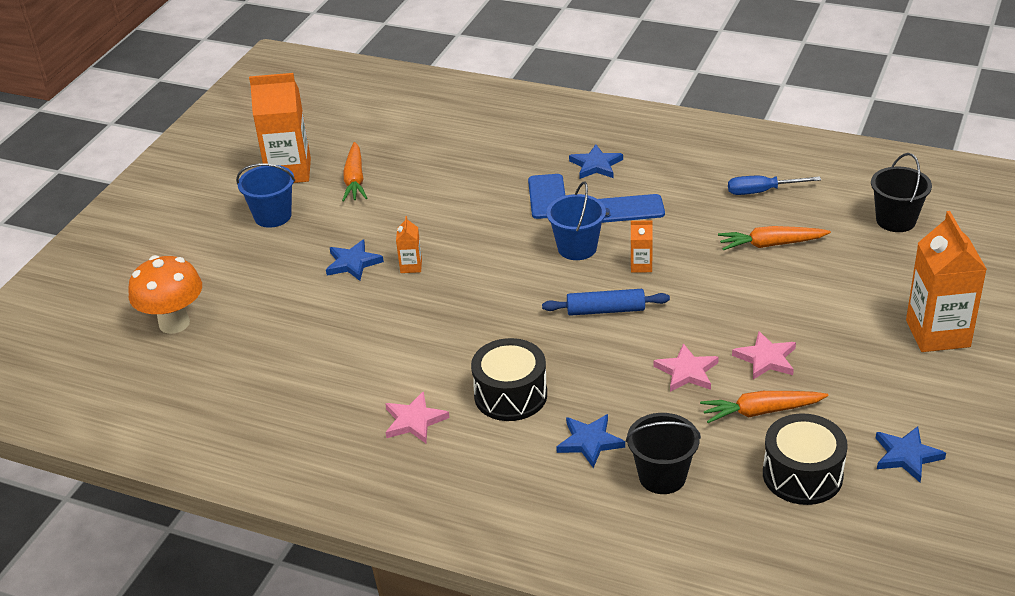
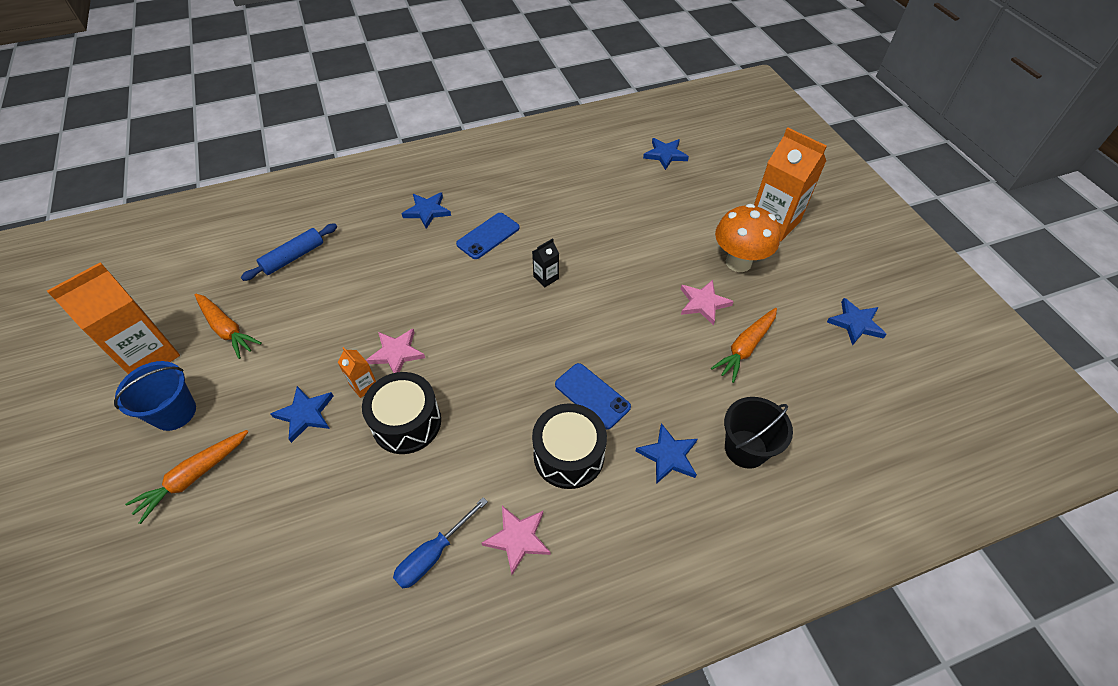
camera: 45 degrees left, 15 degrees up
orange mushroom [128,255,202,334] -> orange mushroom moved to [715,204,780,272]
blue phone [528,174,565,219] -> blue phone moved to [555,363,631,429]
blue rolling pin [542,289,670,316] -> blue rolling pin moved to [241,223,337,281]
blue bucket [546,181,606,260] -> none
orange carton [631,221,653,272] -> black carton [532,238,559,287]
pink star [653,343,719,392] -> pink star moved to [366,329,425,373]
orange carrot [718,226,831,250] -> orange carrot moved to [125,430,248,524]
blue screwdriver [728,176,821,195] -> blue screwdriver moved to [393,497,488,589]
black drum [763,413,848,505] -> black drum moved to [362,372,441,454]
black bucket [871,153,932,232] -> blue star [643,138,689,170]

